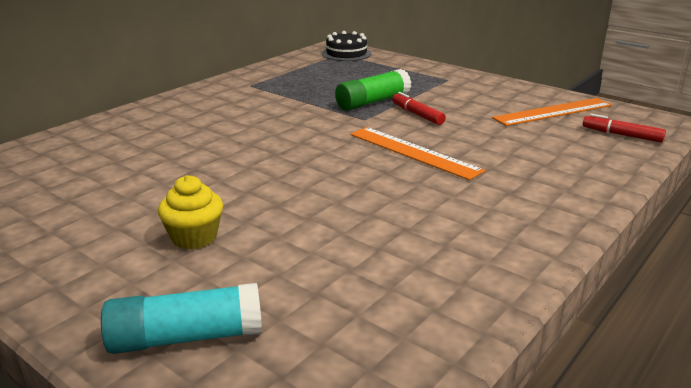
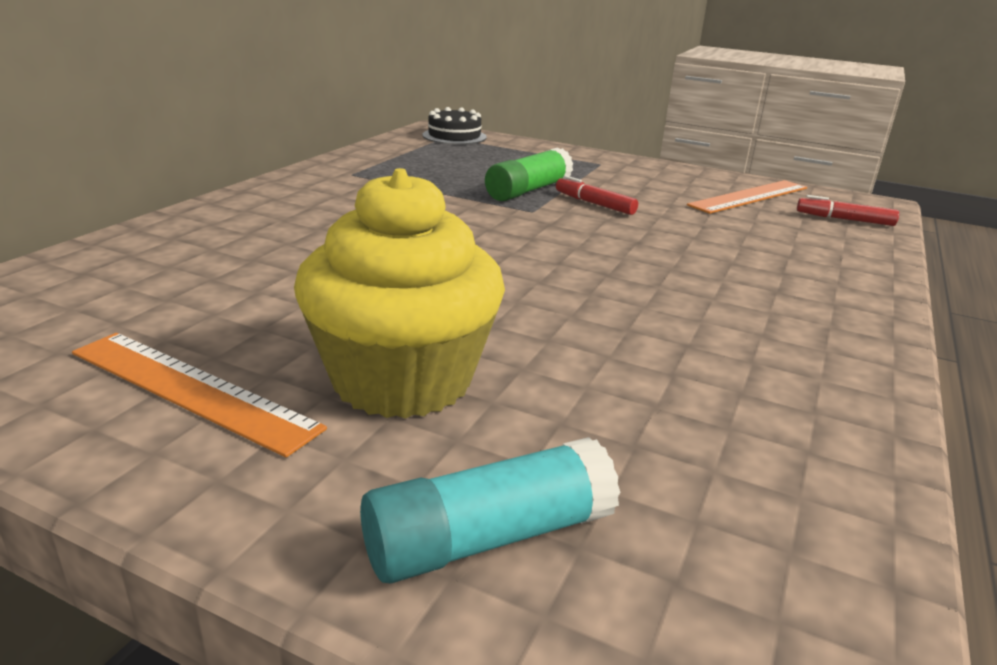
camera: 15 degrees left, 0 degrees up
yellow cupcake [158,175,223,250] -> yellow cupcake [294,168,505,419], size x2.02
orange ruler [350,127,485,180] -> orange ruler moved to [72,333,327,458]

